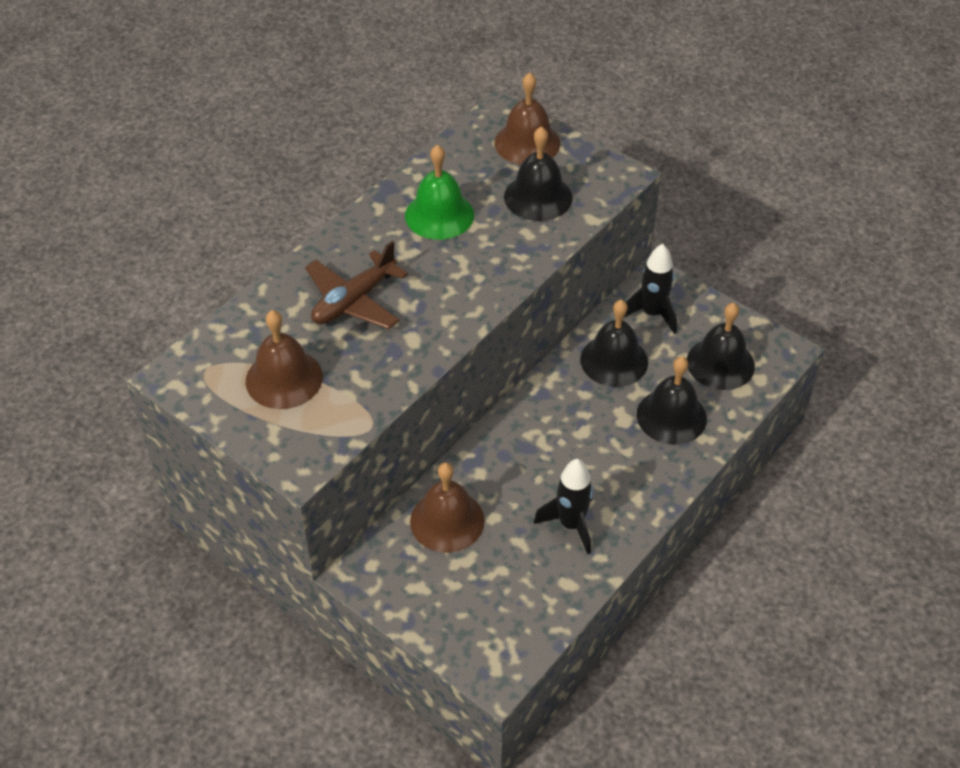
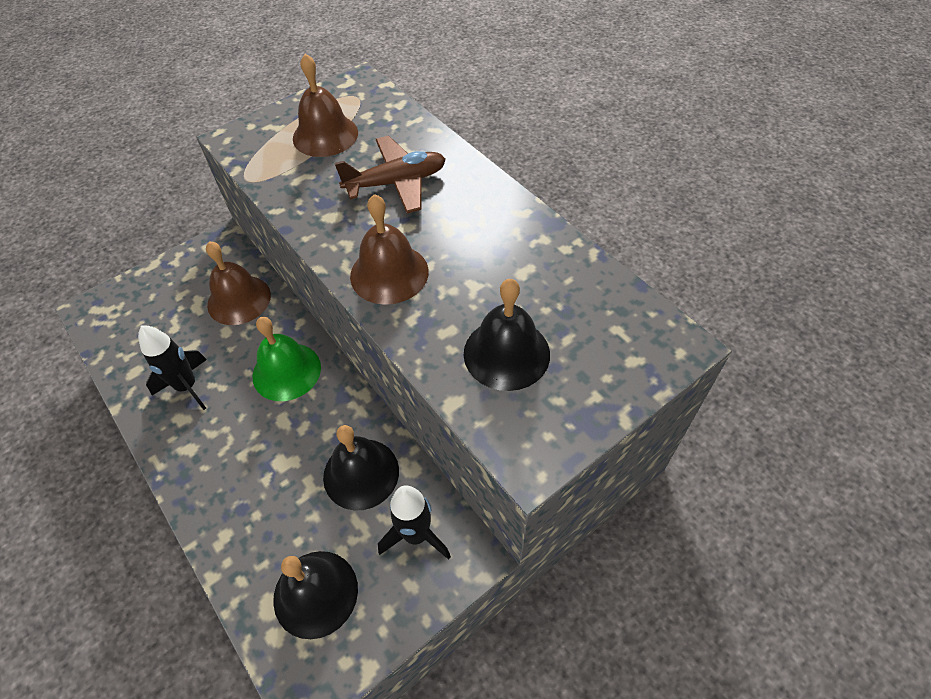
camera: 105 degrees right, 5 degrees up
brown plane [305,241,408,329] -> brown plane turned 105 degrees clockwise [335,136,446,213]
green bell [405,145,474,240] -> green bell moved to [253,317,321,401]
brown bell [494,72,560,165] -> brown bell moved to [350,194,429,305]
black bell [637,356,707,445] -> none

